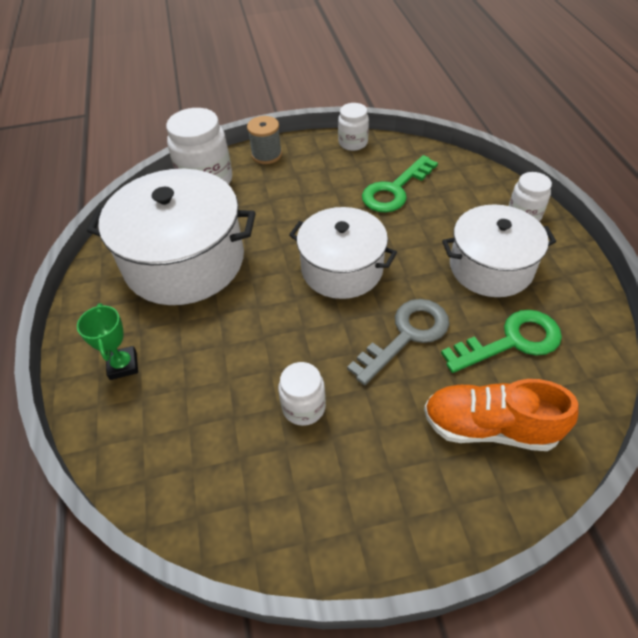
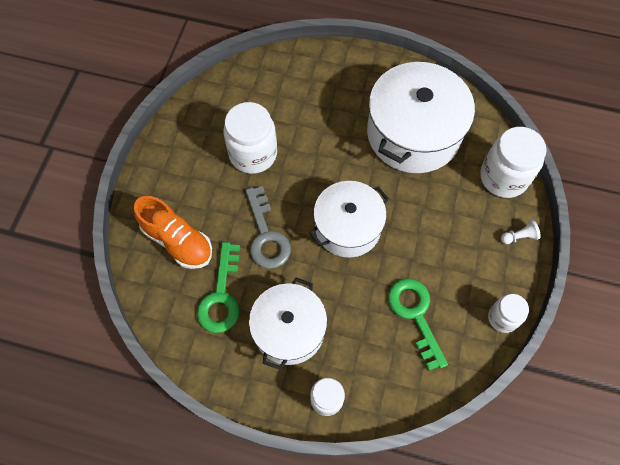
camera: 115 degrees right, 15 degrees up
green trophy [77,303,138,380] -> none
grey spool [247,116,282,164] -> white pawn [501,220,541,244]
white jar [278,362,326,426] -> white jar [223,102,277,174], size x1.73
orange shoe [424,379,579,451] -> orange shoe turned 90 degrees clockwise [134,196,212,269]

